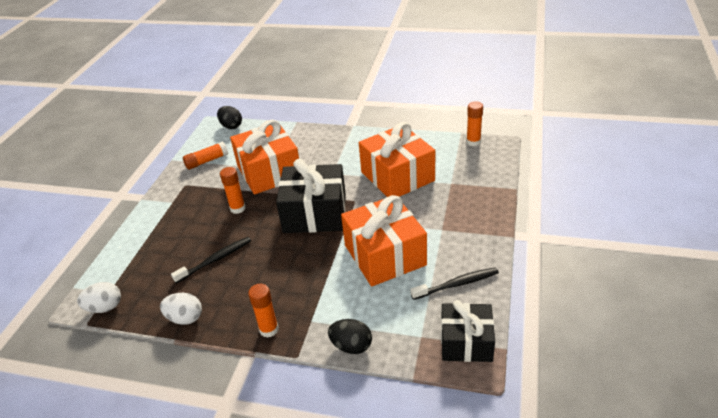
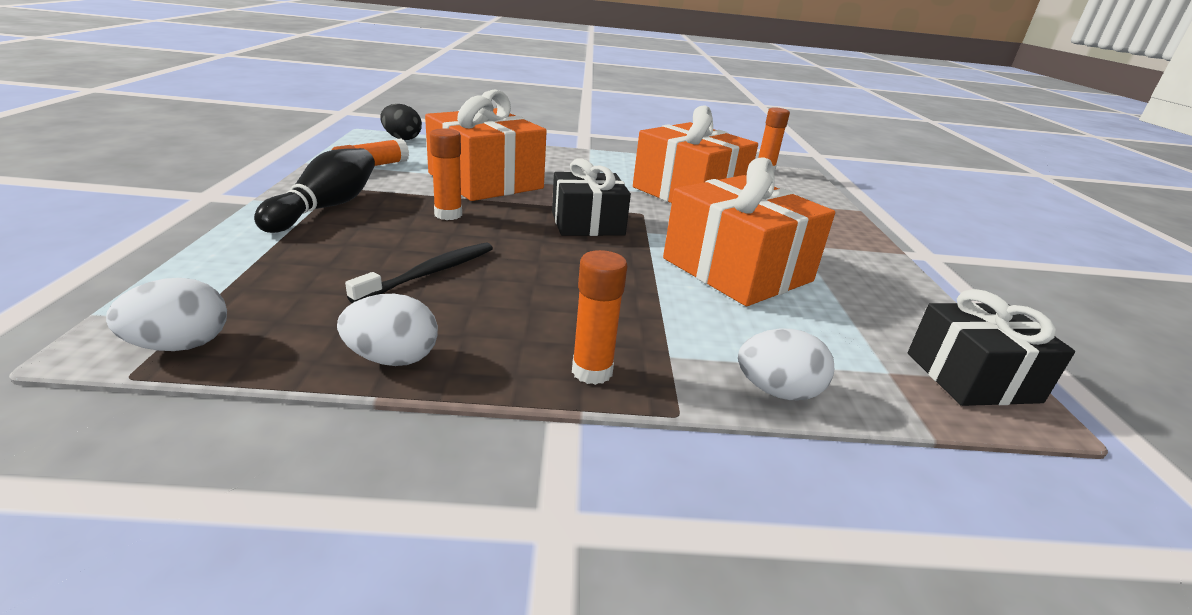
camera: 20 degrees left, 10 degrees down
black gift [276,158,346,233] -> black gift [552,159,631,236], size x0.64
black egg [328,319,372,354] -> white egg [738,329,834,400]
black toothbrush [411,267,499,300] -> none
none -> black bowling pin [254,148,375,233]

